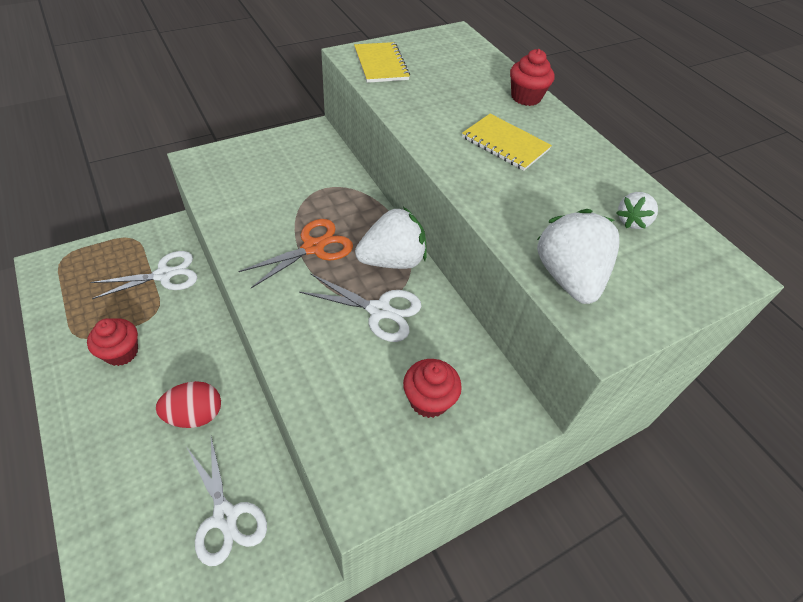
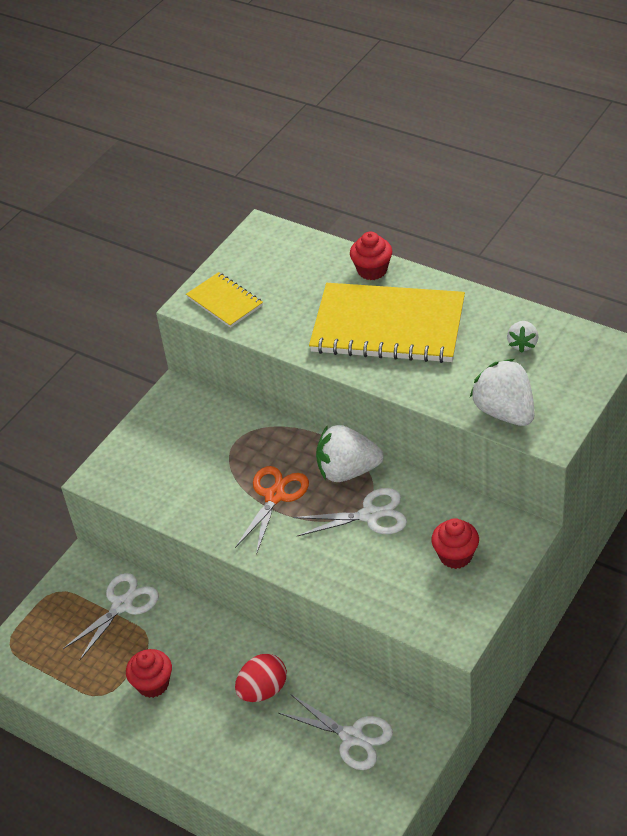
camera: 20 degrees left, 5 degrees down
white strawberry [355,207,426,269] -> white strawberry turned 135 degrees counterclockwise [316,425,384,482]
yellow notebook [462,114,552,171] -> yellow notebook [309,283,465,363], size x2.04

